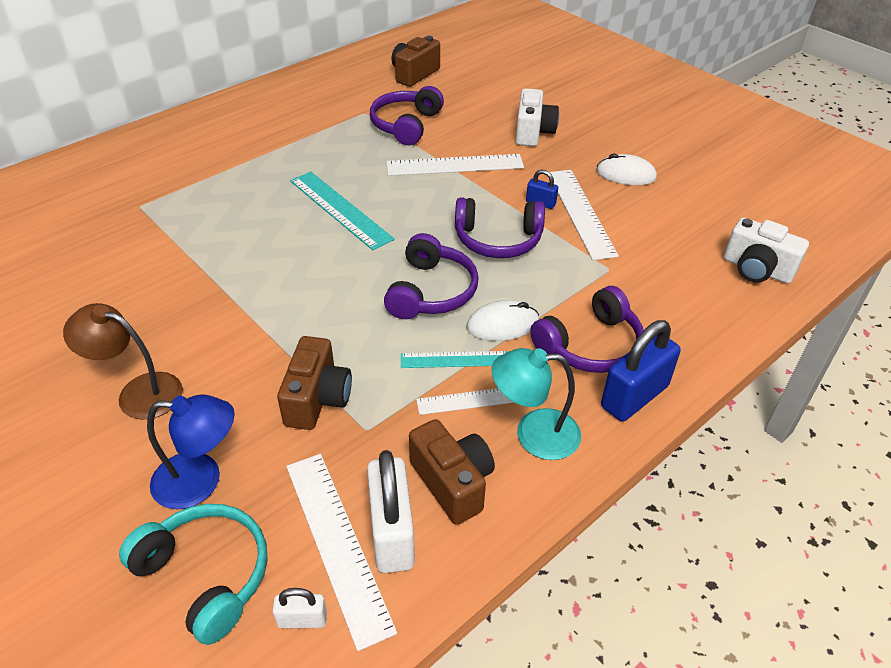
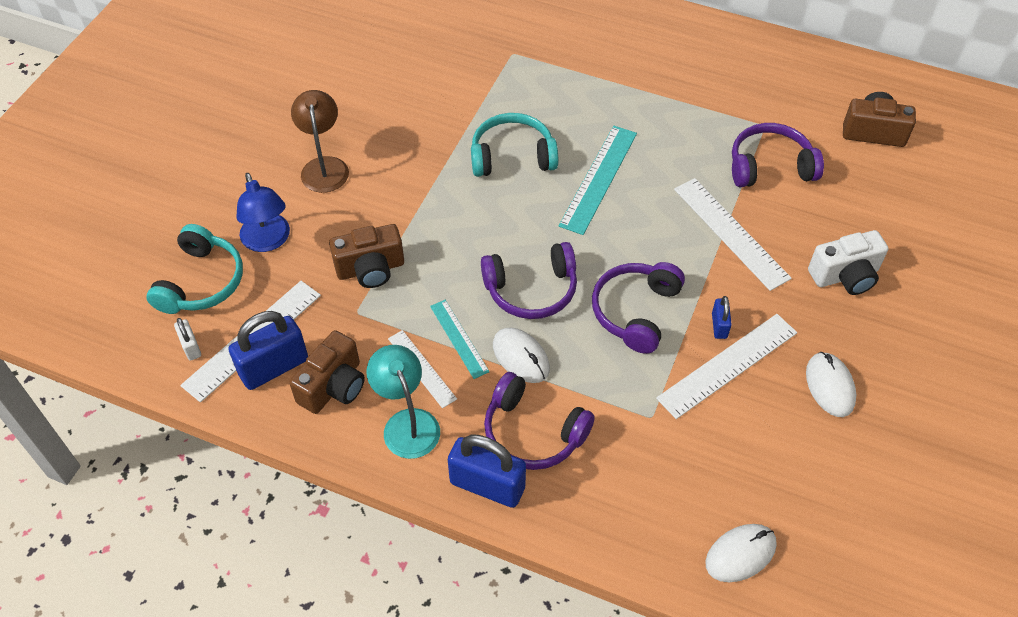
camera: 65 degrees right, 10 degrees up
white padlock [367,450,415,573] -> blue padlock [228,311,308,390]
purple headphones [455,197,545,258] -> purple headphones turned 45 degrees clockwise [592,262,685,354]
white camera [724,217,809,284] -> white mouse [705,524,777,582]
none -> turquoise headphones [471,113,558,177]

